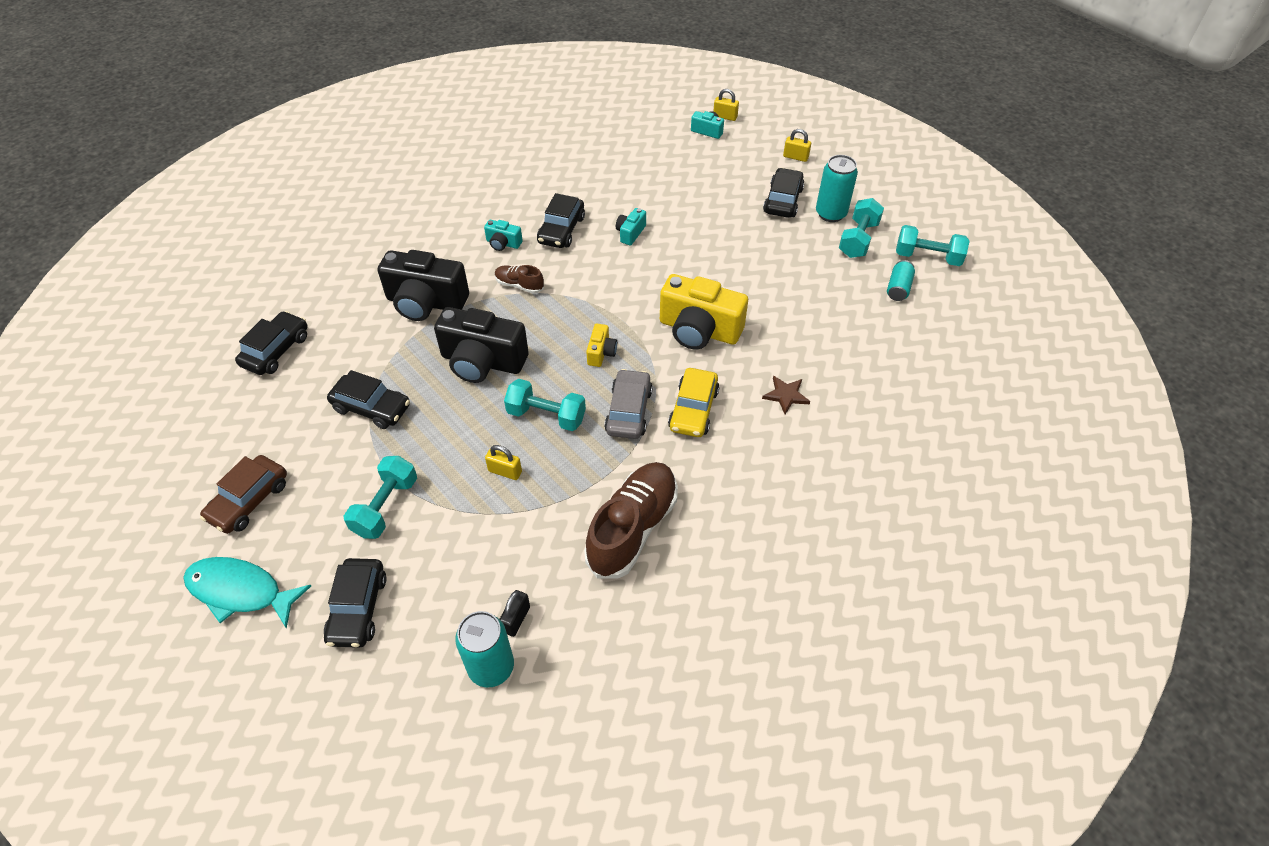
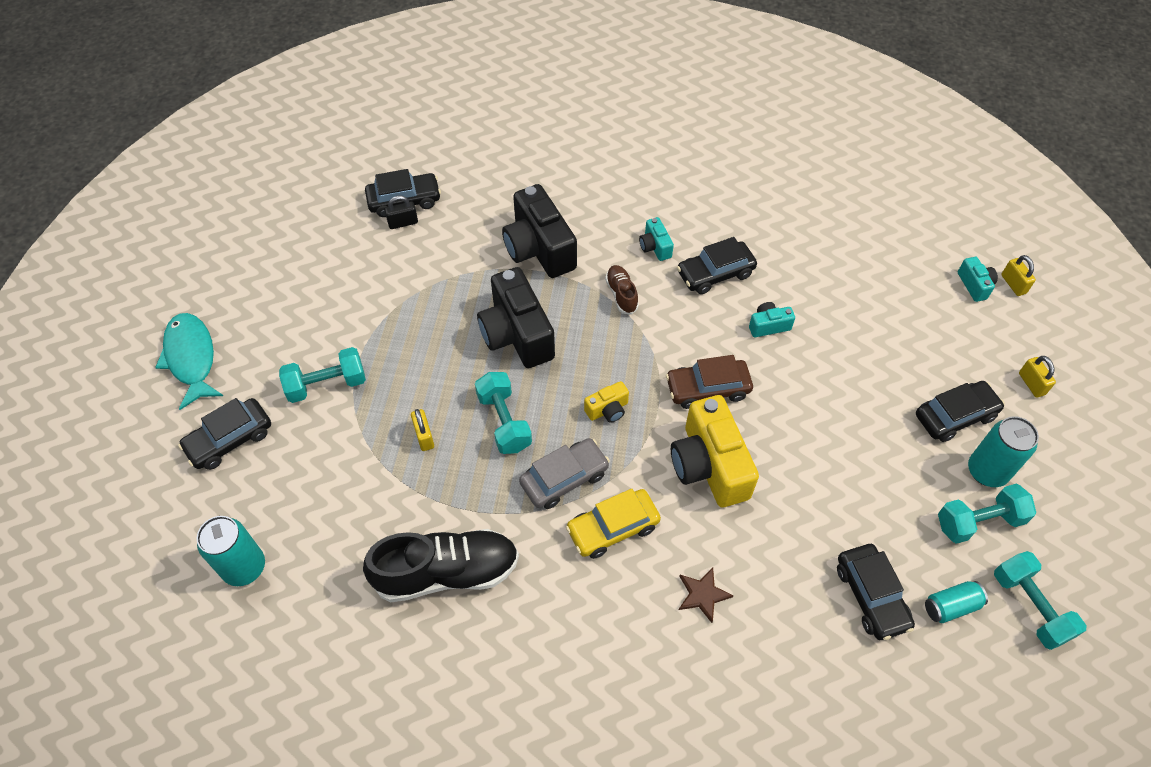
camera: 50 degrees right, 5 degrees up
brown car [200,455,287,534] -> brown car moved to [666,355,753,409]
black car [327,370,410,429] -> black car moved to [837,544,915,640]
black padlock [500,590,530,637] -> black padlock moved to [385,195,418,229]
brown shoe [584,462,678,579] -> black shoe [363,529,519,602]

